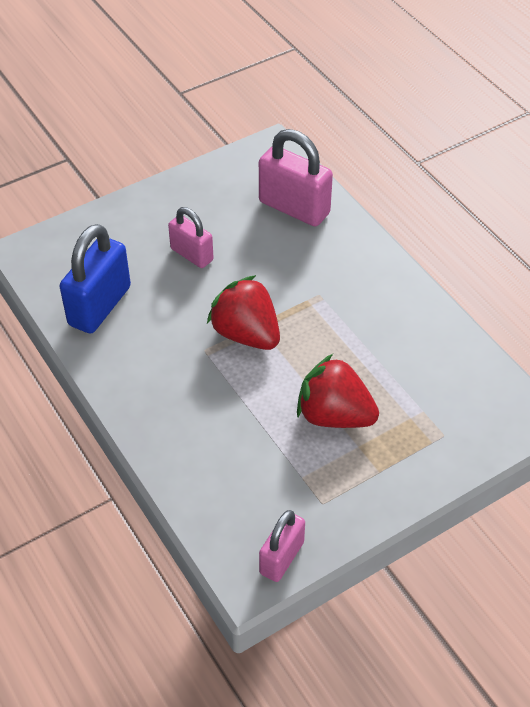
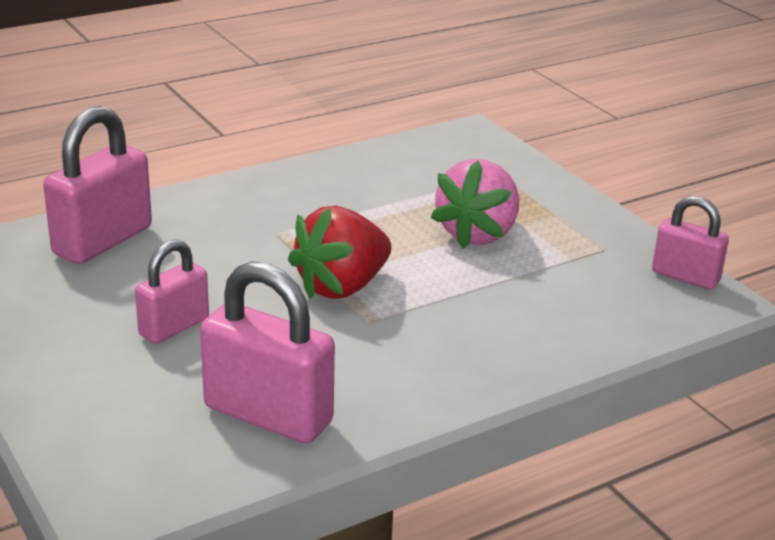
camera: 90 degrees left, 20 degrees down
blue padlock [60,224,131,334] -> pink padlock [200,261,335,443]
red strawberry [297,354,379,428] -> pink strawberry [430,159,519,249]

